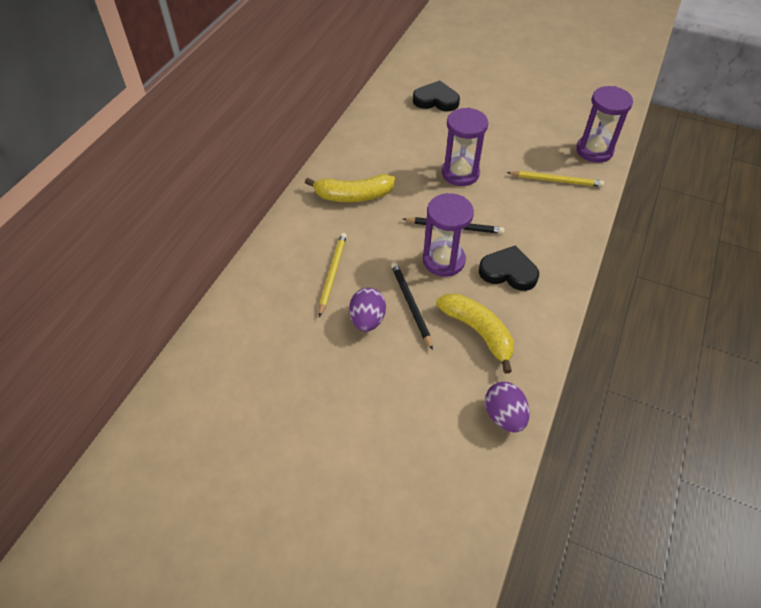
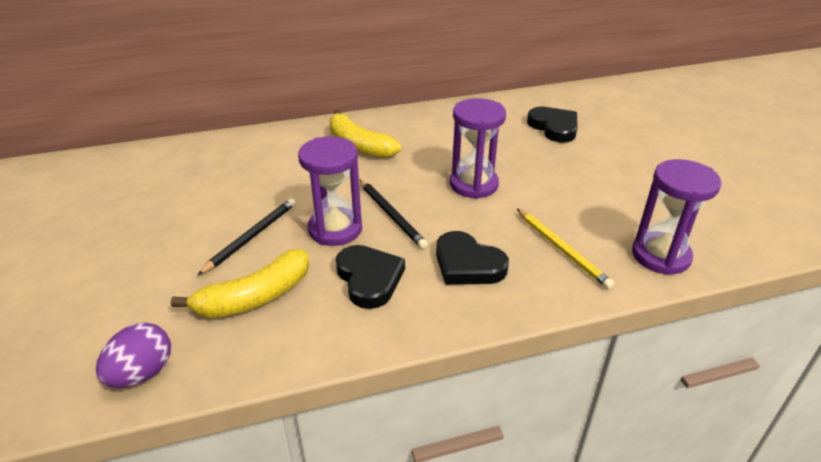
camera: 50 degrees right, 15 degrees down
yellow pencil [319,233,347,317] -> none
purple egg [349,288,386,332] -> none
yellow banana [436,293,514,374] -> yellow banana turned 45 degrees clockwise [171,249,309,318]
none -> black heart [436,231,509,285]

